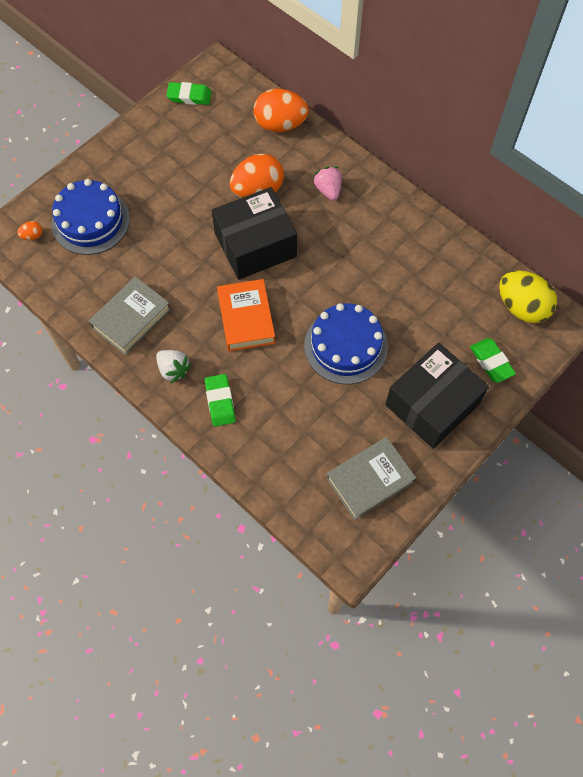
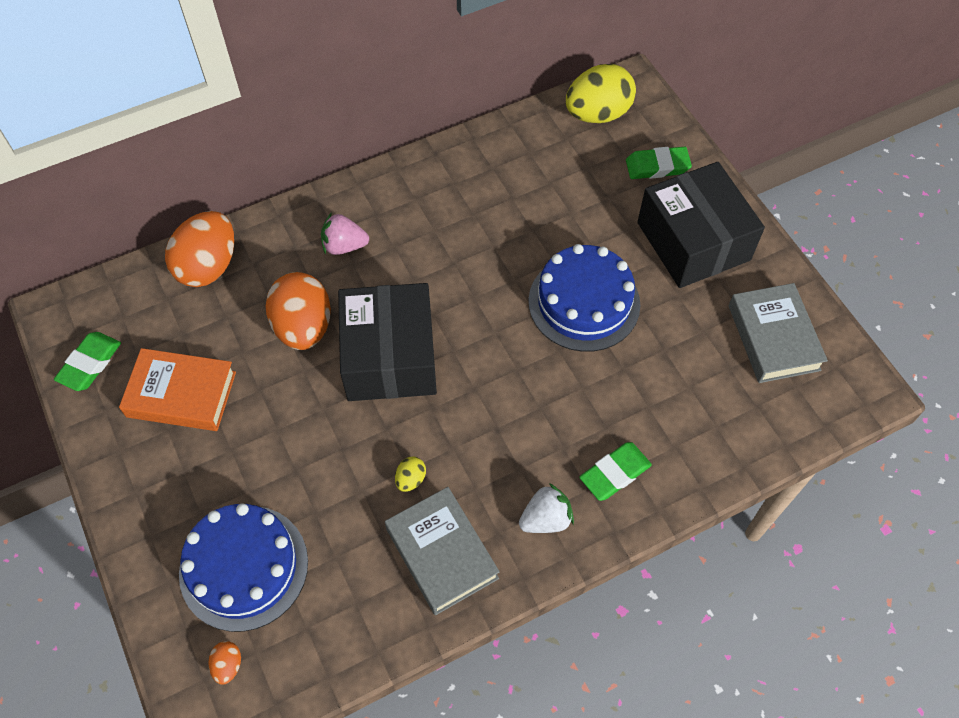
camera: 70 degrees left, 5 degrees down
green eraser [205,374,236,427] -> green eraser turned 45 degrees counterclockwise [579,442,652,501]
orange book [217,279,275,351] -> orange book moved to [119,348,236,431]
none -> yellow egg [395,456,426,492]

